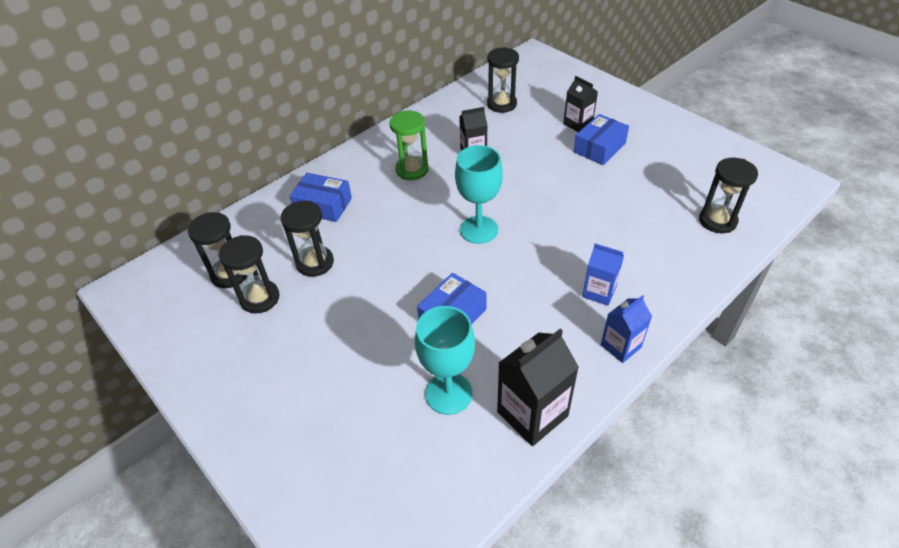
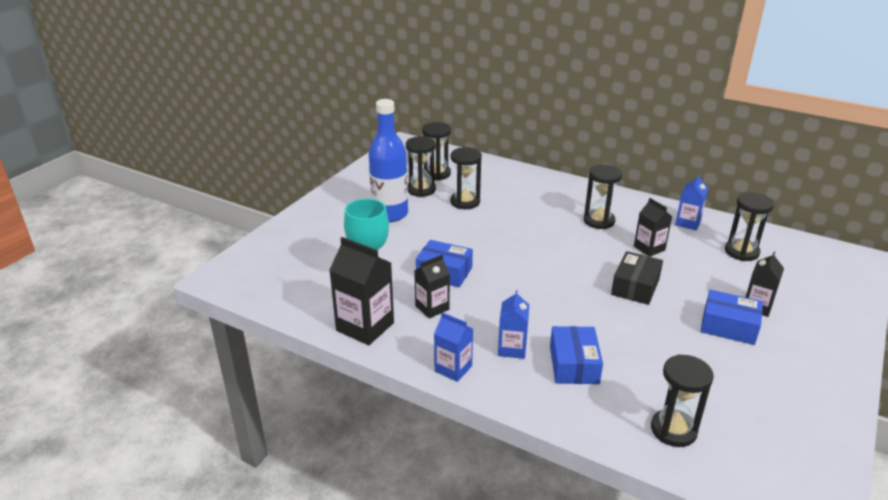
camera: 70 degrees right, 15 degrees down
blue box [290,173,352,222] -> blue box moved to [550,326,603,384]
green hourglass [389,110,429,180] -> black hourglass [584,164,622,229]
turquoise goblet [455,145,503,244] -> none
none -> blue bottle [369,99,408,222]
none -> black carton [414,255,450,318]
none -> black box [611,251,663,305]
none -> blue carton [675,174,708,230]

